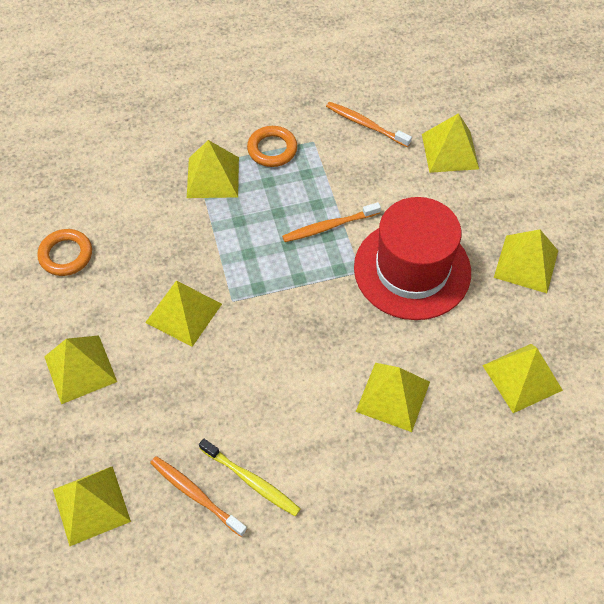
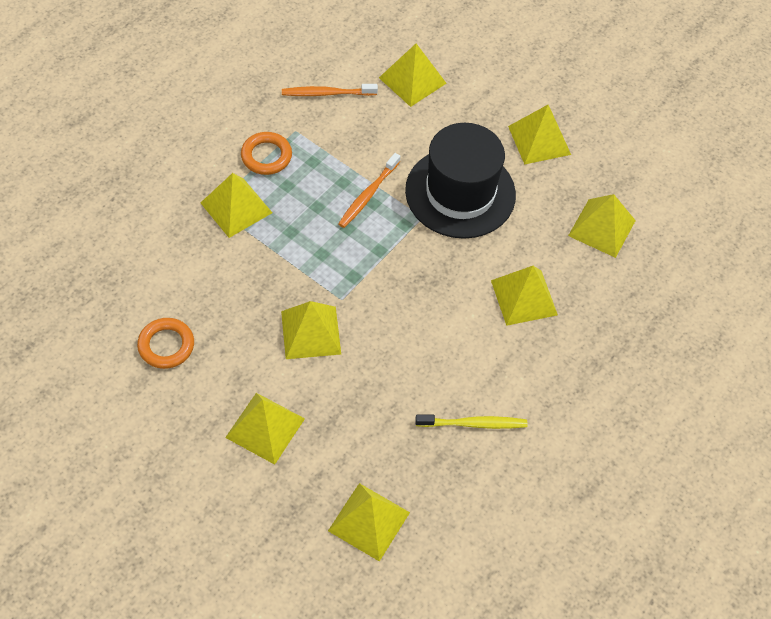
camera: 40 degrees left, 0 degrees up
orange toothbrush [150,456,247,537] -> none
red hat [354,197,471,320] -> black hat [405,123,516,239]

